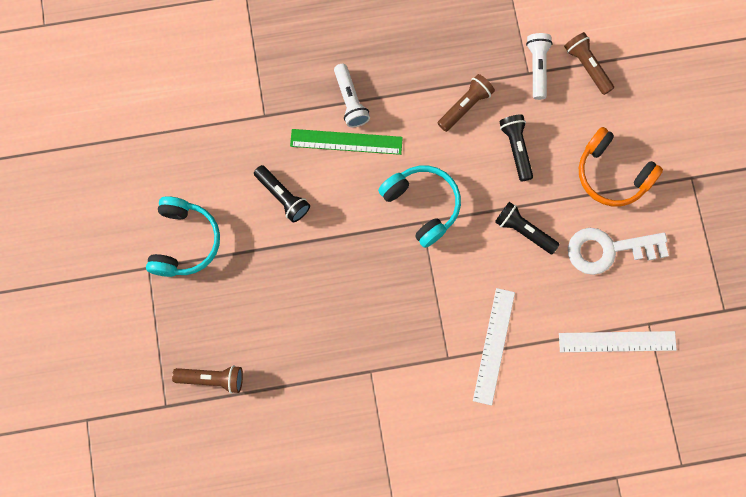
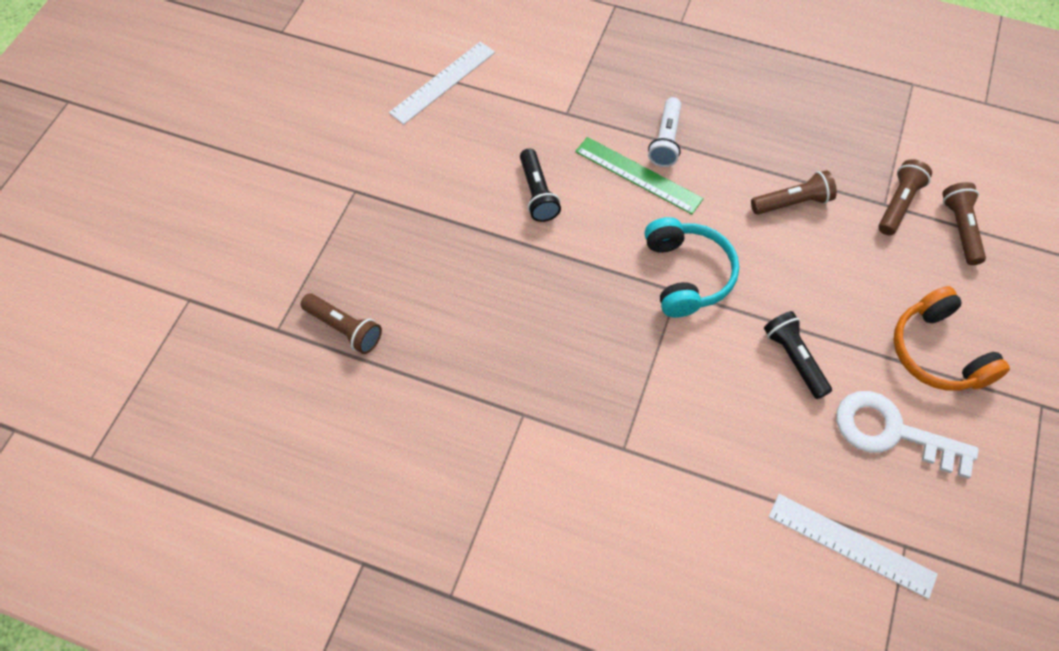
camera: 30 degrees right, 15 degrees down
turquoise headphones [146,196,220,277] -> none
white ruler [473,288,515,406] -> white ruler moved to [389,41,495,125]
black flashlight [499,114,533,182] -> none
white flashlight [526,33,553,100] -> brown flashlight [878,159,932,235]

